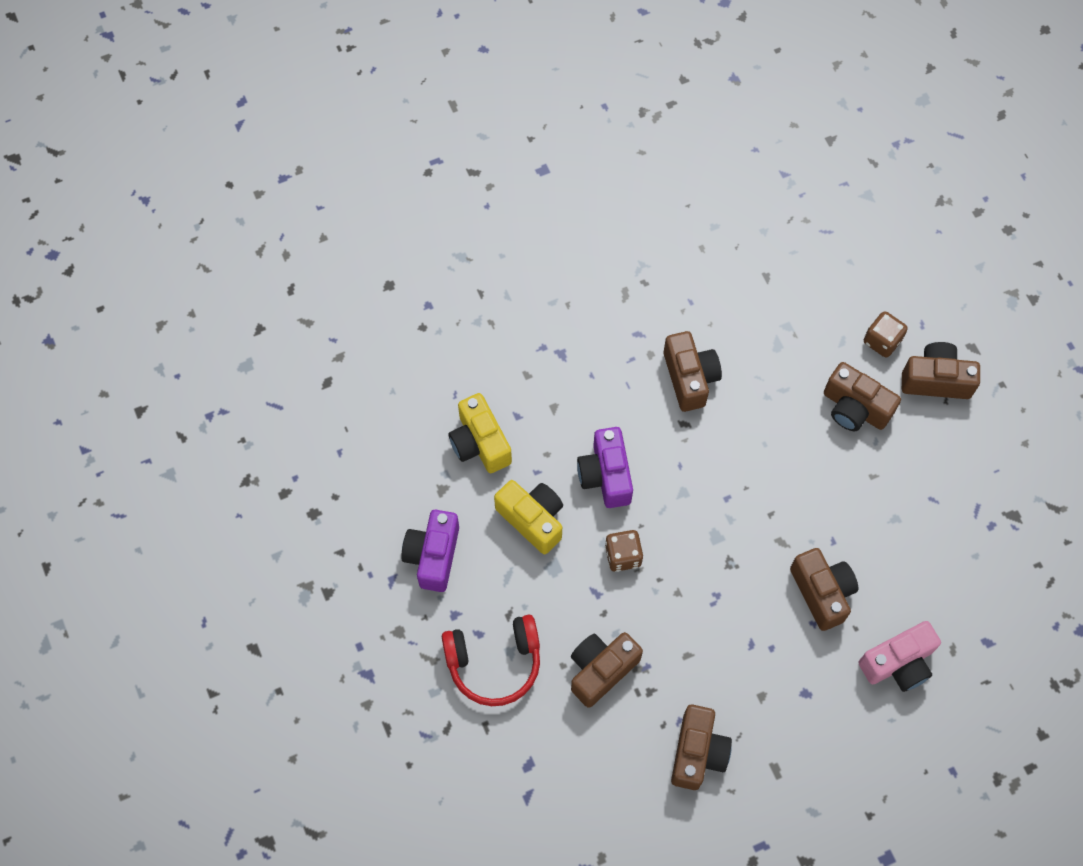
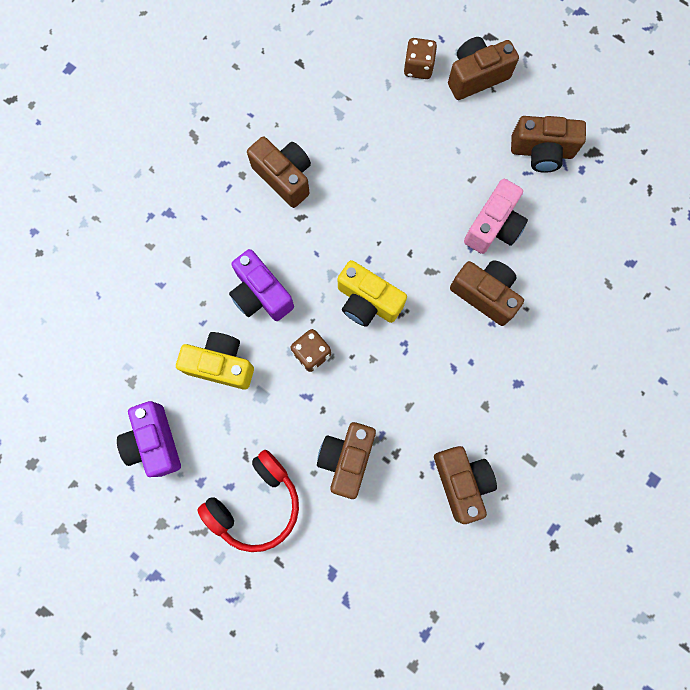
camera: 30 degrees left, 10 degrees up
yellow camera [448,393,512,473] -> yellow camera moved to [338,260,407,327]
brown camera [824,362,901,431] -> brown camera moved to [511,116,586,173]
pink camera [858,621,941,692] -> pink camera moved to [464,179,528,254]

